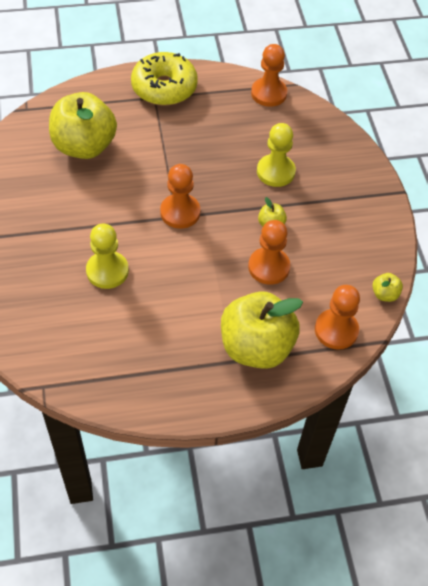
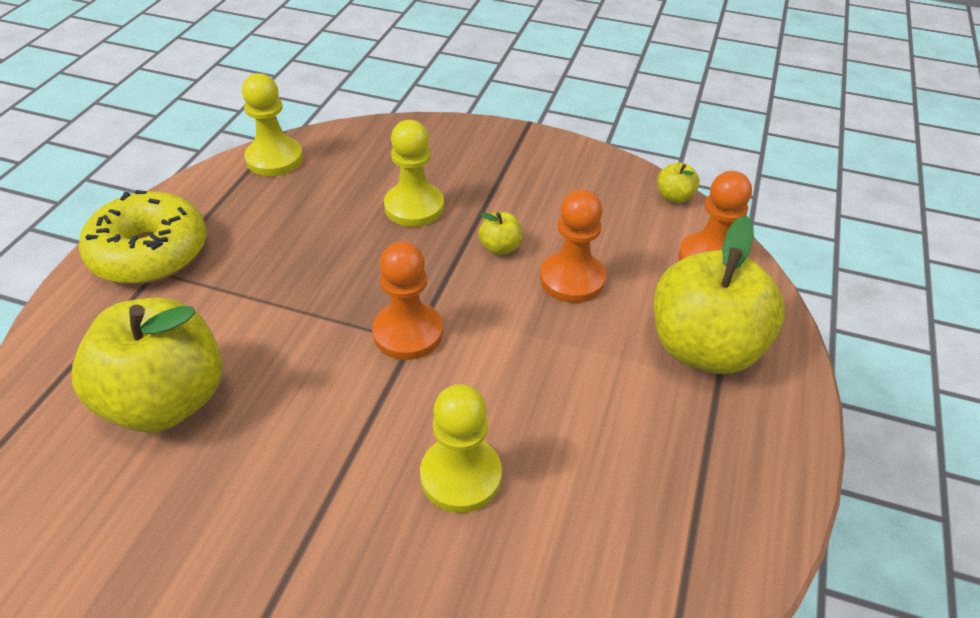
camera: 60 degrees left, 10 degrees down
orange pawn [251,44,287,107] -> yellow pawn [242,73,303,176]

